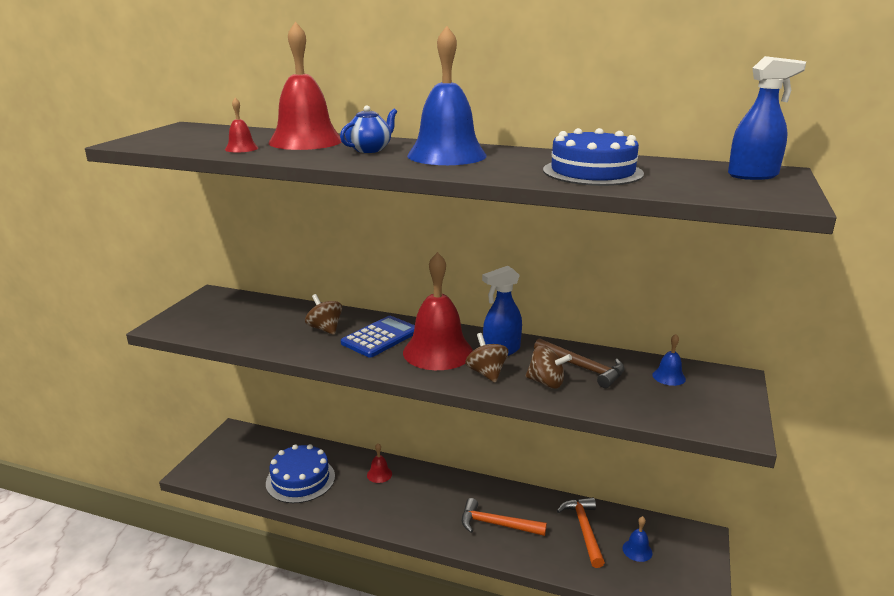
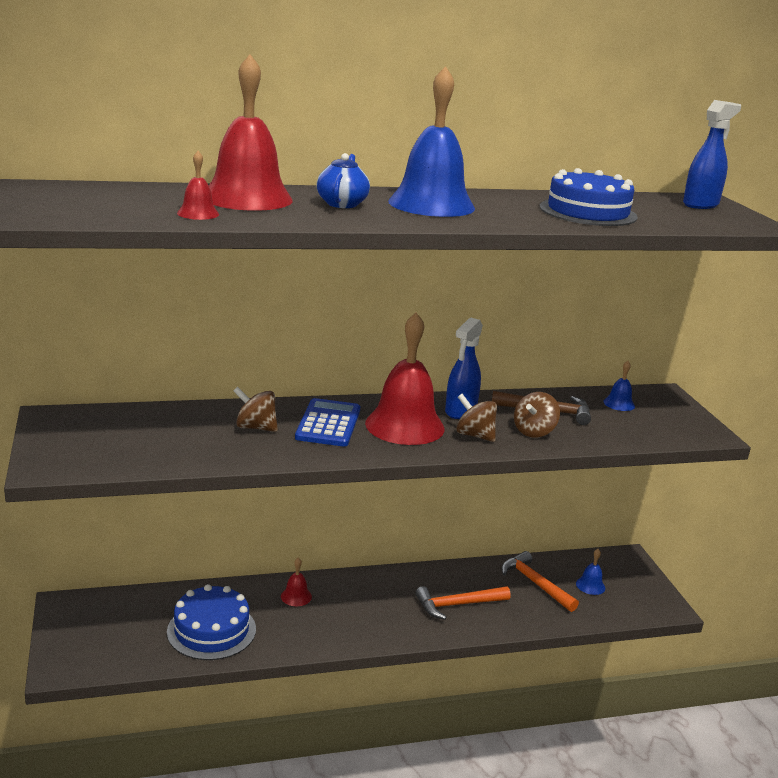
camera: 35 degrees left, 0 degrees up
brown spinning top [525,345,572,388] -> brown spinning top turned 135 degrees clockwise [514,392,560,437]

